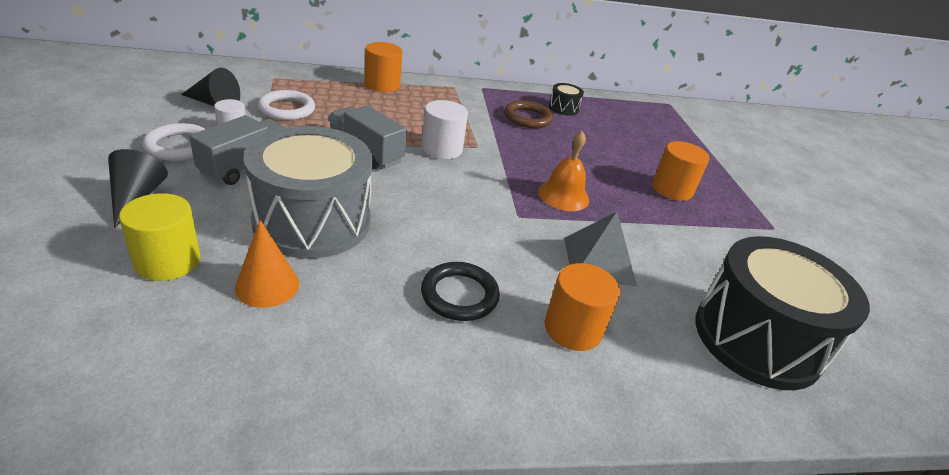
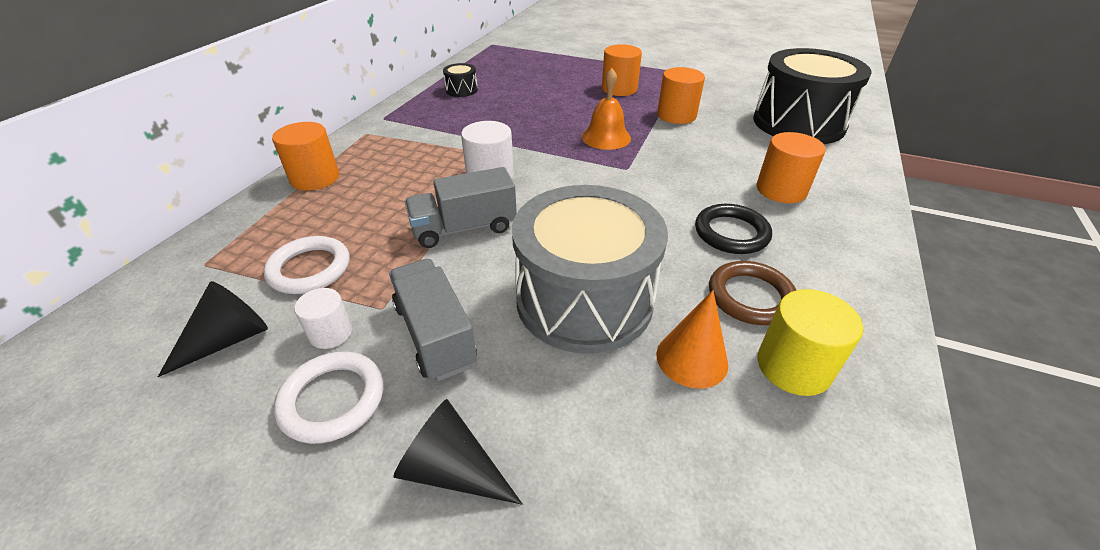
camera: 55 degrees left, 5 degrees up
yellow cylinder [119,193,200,281] -> yellow cylinder moved to [757,289,863,396]
brown ring [504,100,553,129] -> brown ring moved to [709,261,796,325]
grey pyramid [564,211,637,286] -> none
none -> orange cylinder [657,67,705,124]

